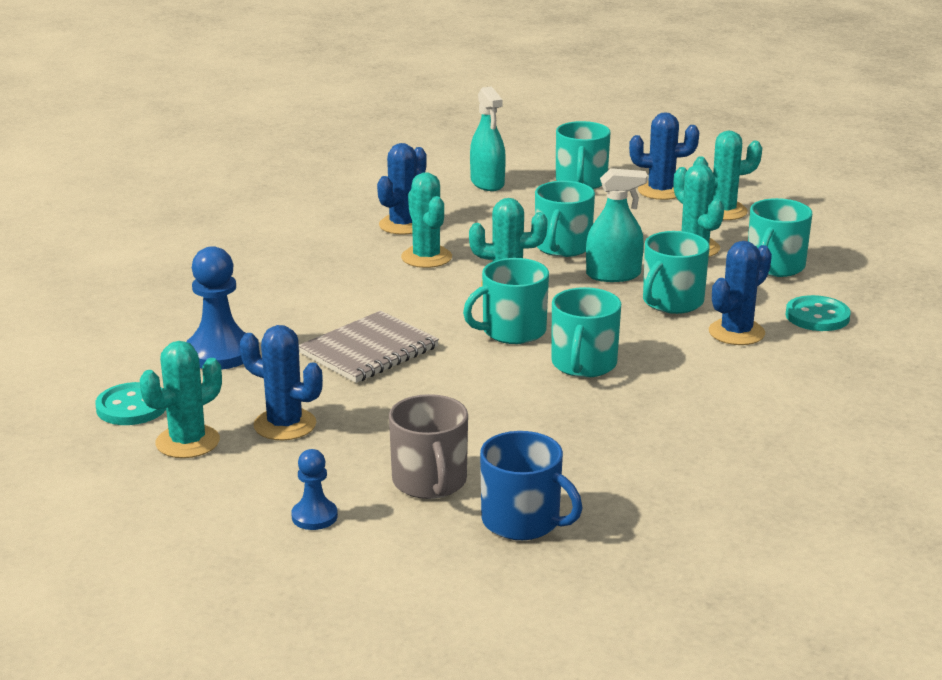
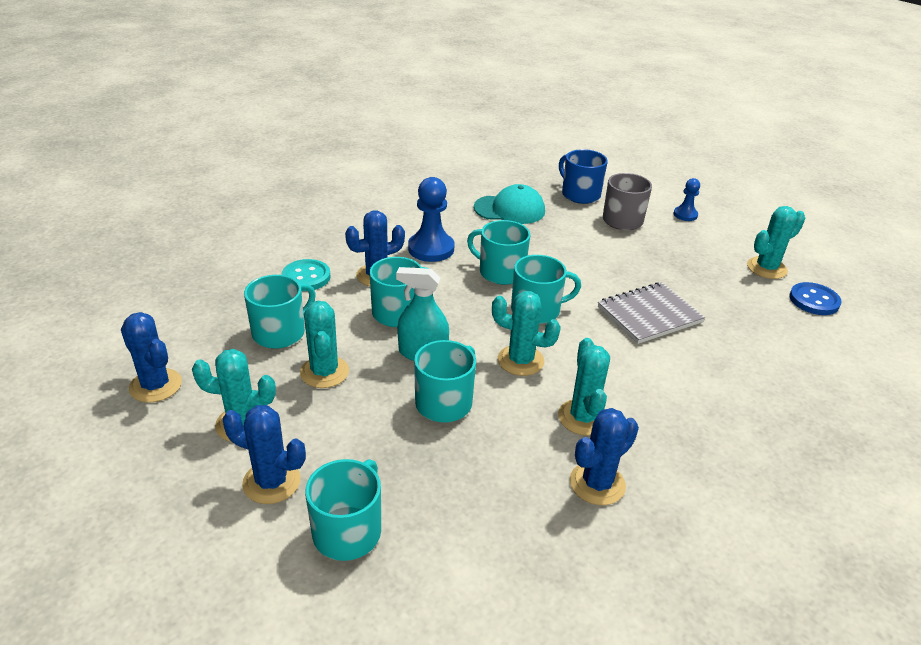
camera: 165 degrees left, 10 degrees up
turquoise button [96,382,166,425] -> blue button [789,282,842,315]
blue pawn [186,246,246,370] -> blue pawn moved to [408,177,454,262]
blue cactus [240,325,323,440] -> blue cactus moved to [121,312,182,403]
turquoise spray bottle [470,86,506,191] -> none
turquoise mug [551,287,621,378] -> turquoise mug turned 90 degrees counterclockwise [467,220,530,285]
none -> turquoise cap [474,184,545,224]

